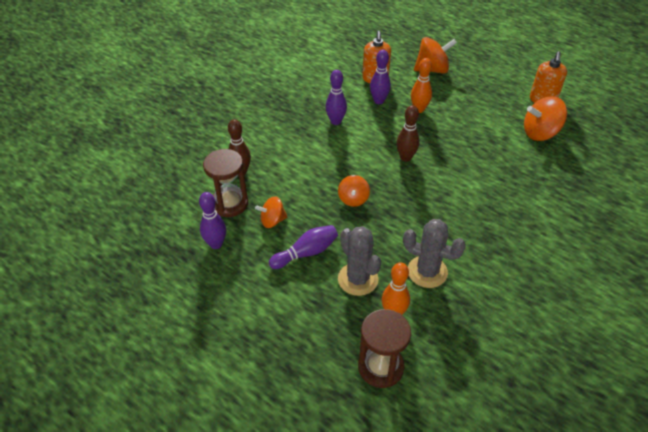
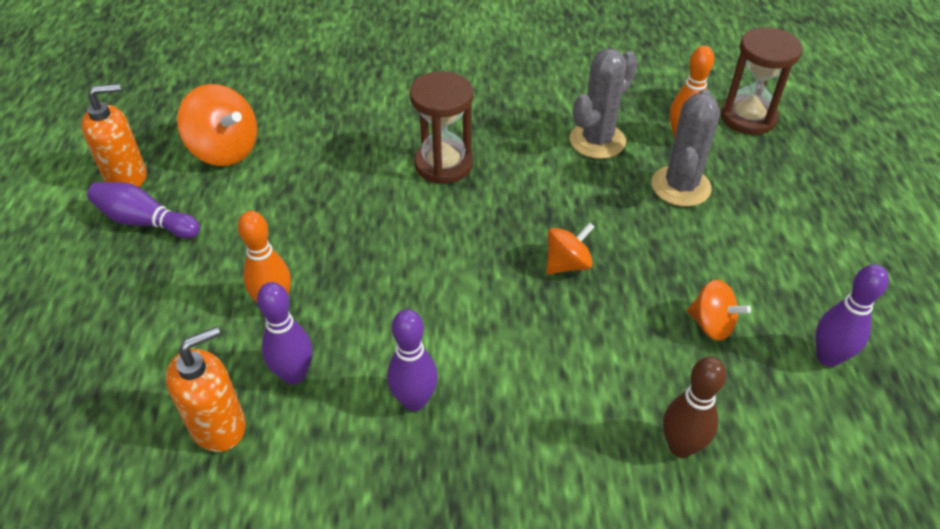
camera: 130 degrees left, 0 degrees up
brown hourglass [203,149,248,217] -> brown hourglass moved to [410,71,473,184]
purple bowling pin [269,225,338,269] -> purple bowling pin moved to [87,182,200,238]
brown bowling pin [397,105,420,162] -> none
grey cactus [403,219,466,288] -> grey cactus turned 60 degrees clockwise [570,49,638,159]
orange spinning top [414,37,457,74] -> none

